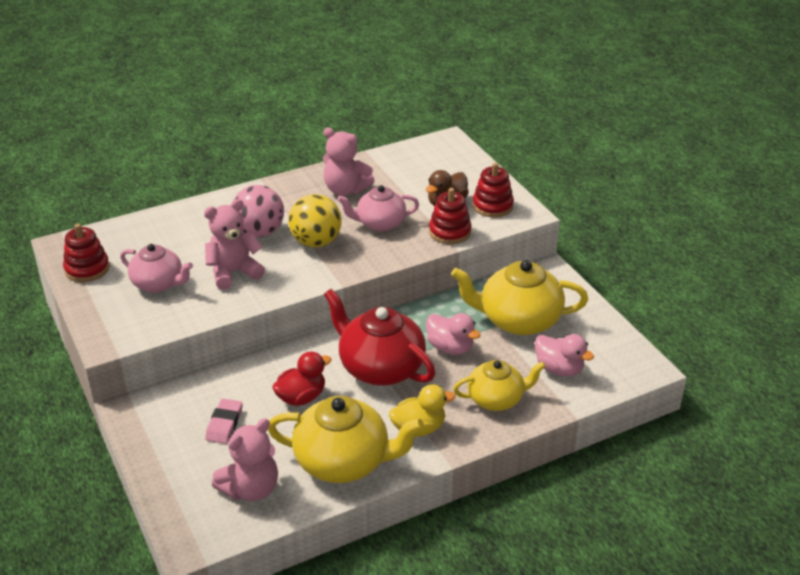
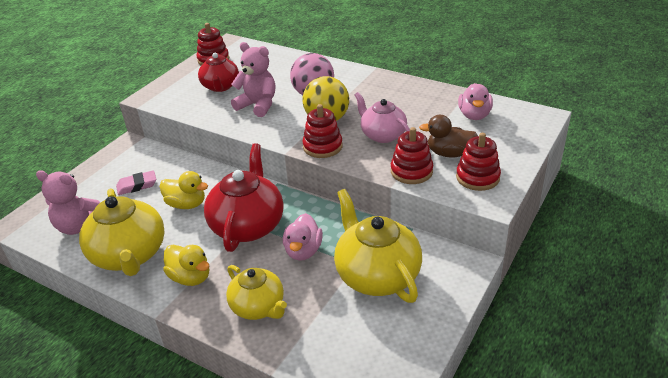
camera: 60 degrees right, 0 degrees up
pink teapot [120,244,193,293] -> red teapot [198,53,239,92]
red duck [272,351,332,406] -> yellow duck [159,171,208,209]
pink teddy bear [323,128,375,196] -> none
pink duck [535,334,594,376] -> pink duck moved to [458,83,493,120]
none -> red stacking toy [302,104,343,158]

